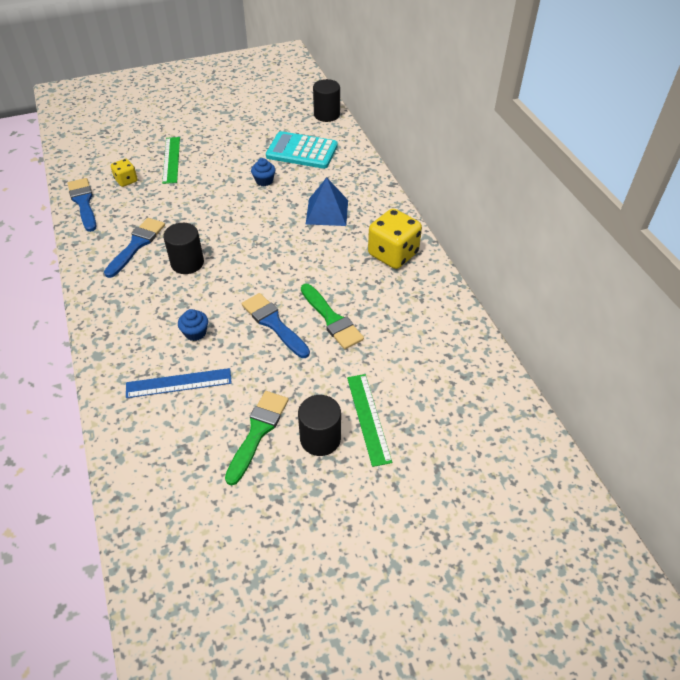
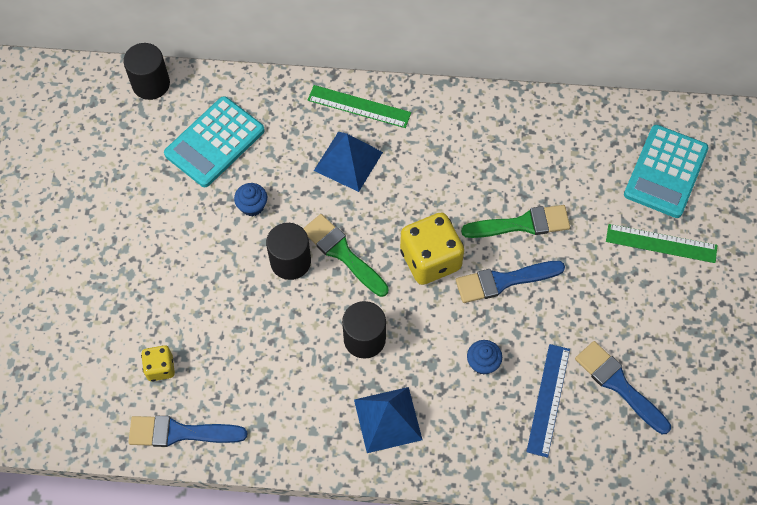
camera: 65 degrees left, 15 degrees up
blue brush [104,218,165,278] -> blue brush moved to [575,341,671,434]
green ruler [162,137,180,184] -> green ruler moved to [308,85,411,128]
green brush [225,391,288,486] -> green brush moved to [303,214,389,297]
black cylinder [298,395,341,456] -> black cylinder moved to [266,223,311,280]
yellow dice [368,209,422,269] -> yellow dice moved to [400,212,464,285]
none -> blue pyramid [354,387,423,453]
none -> turquoise calculator [624,125,709,218]

